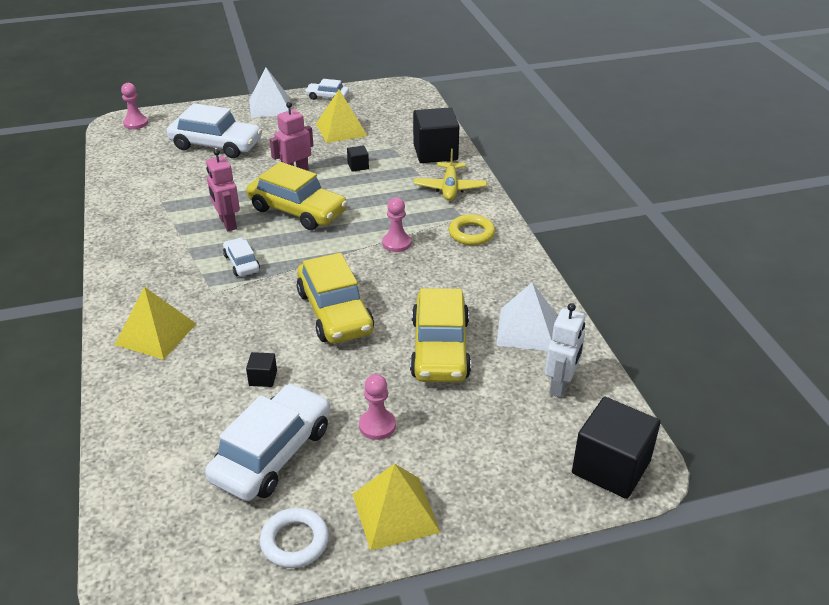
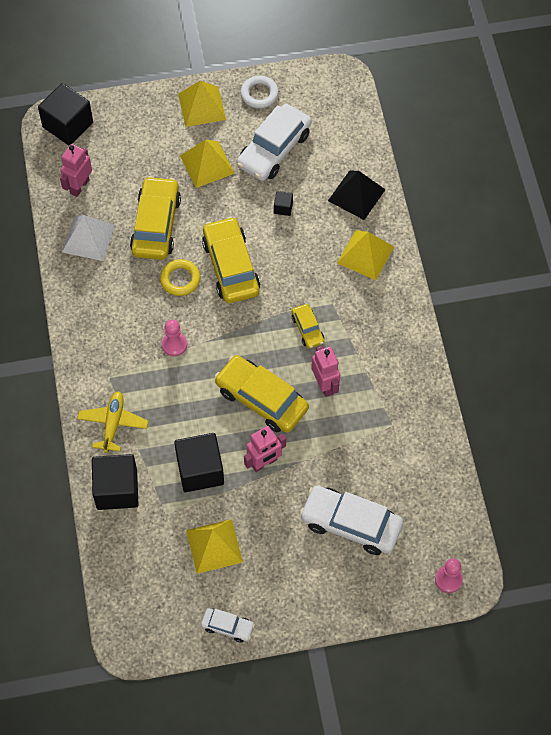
camera: 175 degrees left, 25 degrees up
white car [223,238,260,276] -> yellow car [292,304,324,349]
white pyramid [249,68,291,118] -> none
black cube [347,145,369,172] -> black cube [174,433,224,492], size x2.25
pink pawn [359,374,396,440] -> yellow pyramid [180,140,235,188]
yellow ring [449,214,495,245] -> yellow ring moved to [160,259,201,296]
white robot [545,303,585,398] -> pink robot [60,144,92,197]
none -> black pyramid [328,171,386,220]

